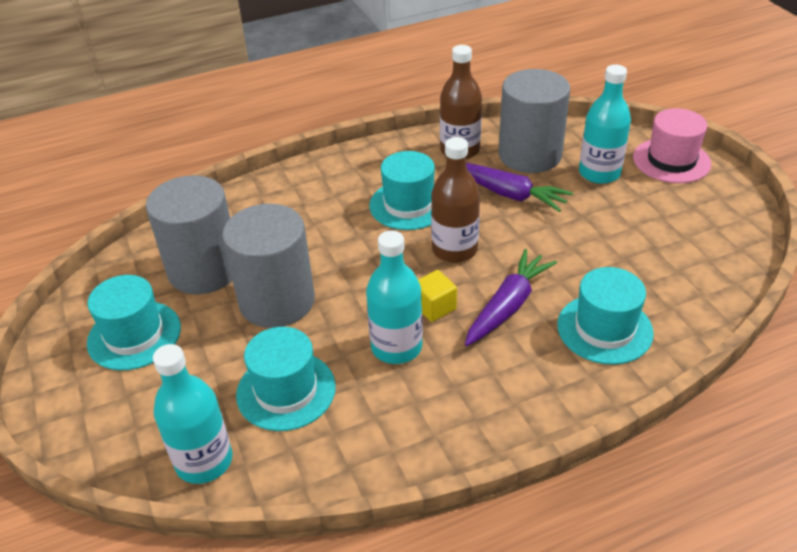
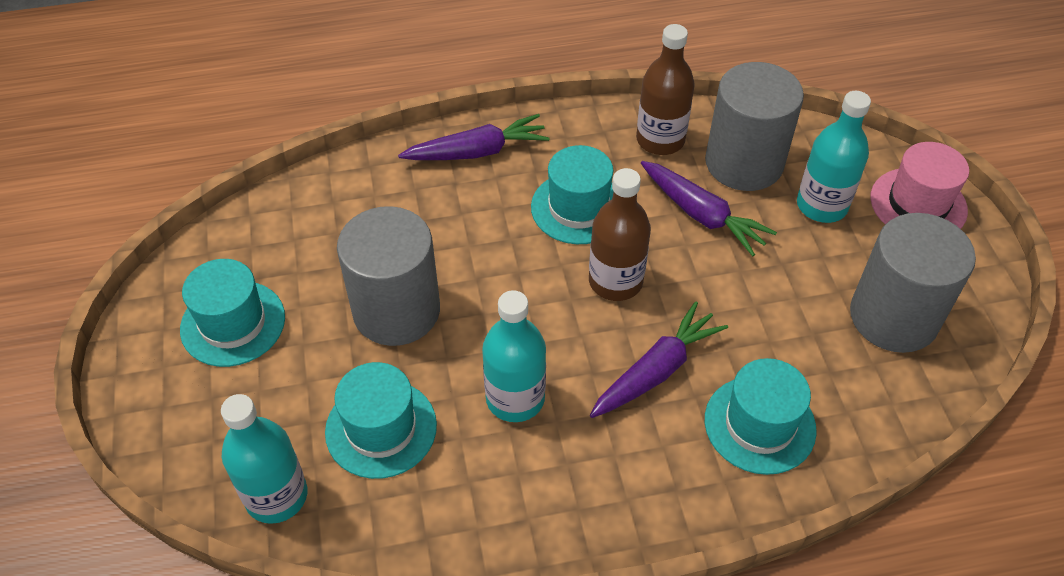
camera: 10 degrees right, 10 degrees up
grey cylinder [146,175,232,294] -> grey cylinder moved to [850,213,976,353]
yellow cube [418,270,457,322] -> none
none -> purple carrot [398,114,549,160]

